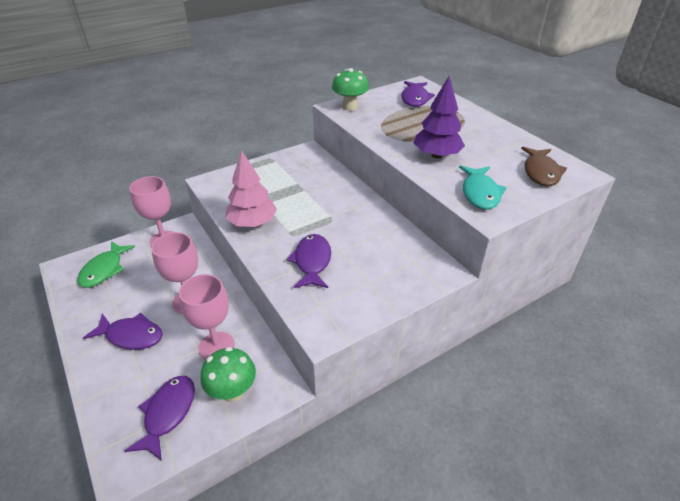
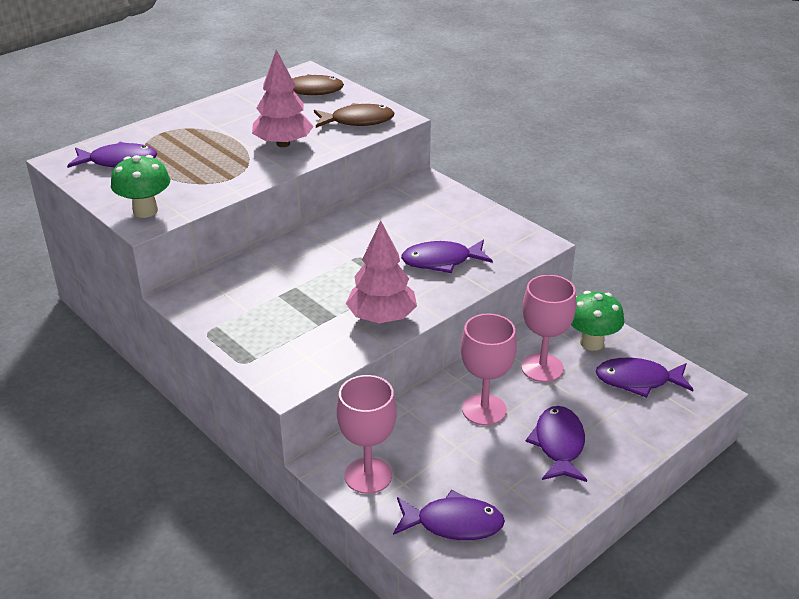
camera: 100 degrees left, 5 degrees down
green fish [77,241,135,288] -> purple fish [393,490,505,540]
purple tree [414,77,465,159] -> pink tree [252,50,314,147]
turquoise fish [459,166,507,210] -> brown fish [314,103,394,128]

